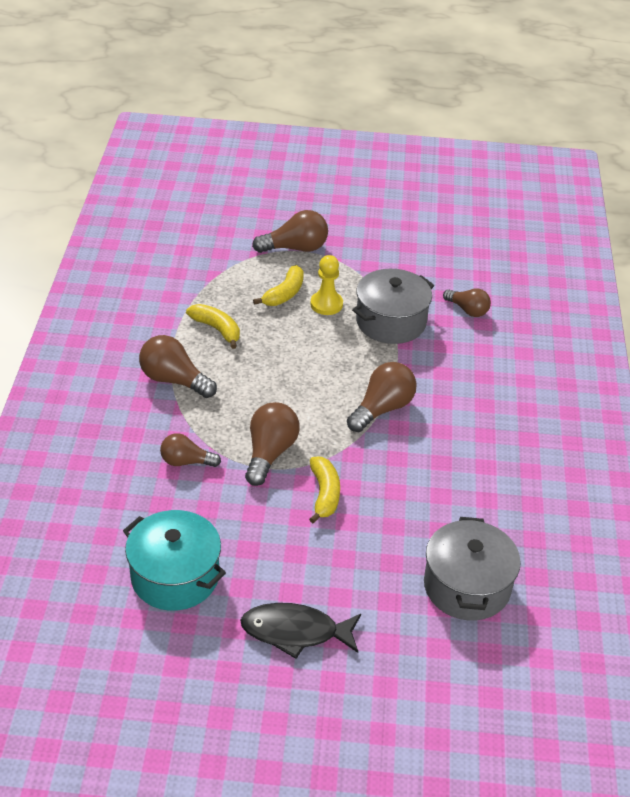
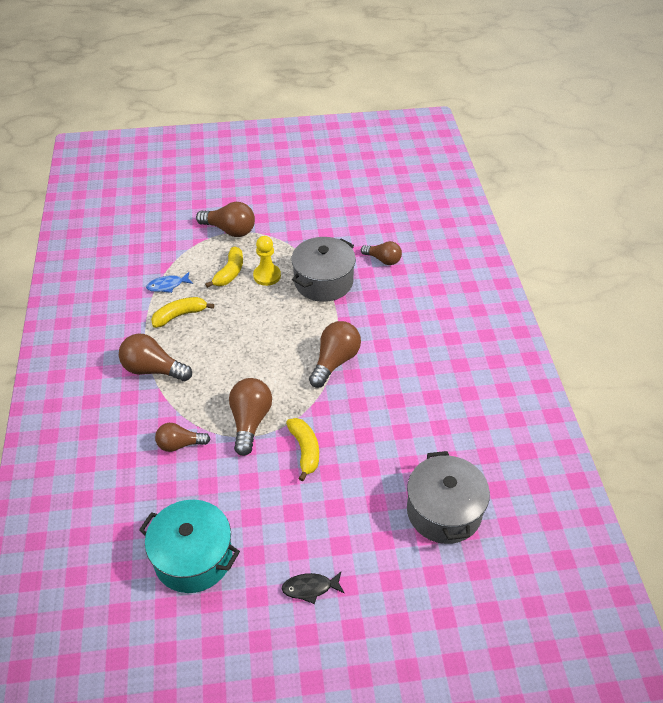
camera: 10 degrees left, 5 degrees up
yellow banana [186,304,240,349] -> yellow banana turned 60 degrees counterclockwise [151,297,214,328]
black fish [240,603,361,659] -> black fish [282,572,345,604], size x0.58
brown light bulb [252,210,328,253] -> brown light bulb turned 45 degrees clockwise [196,202,255,237]
none -> blue fish [146,272,193,293]

